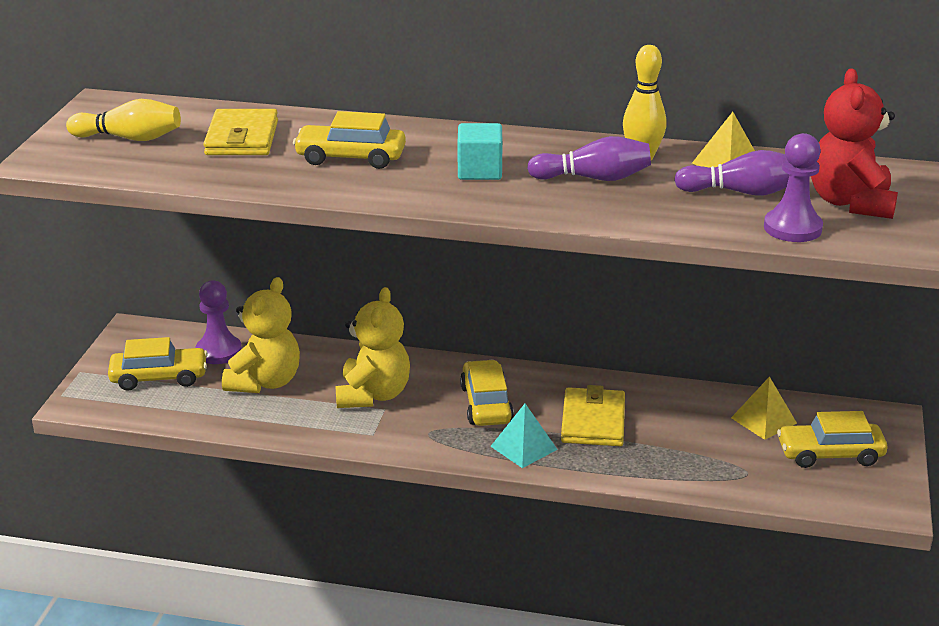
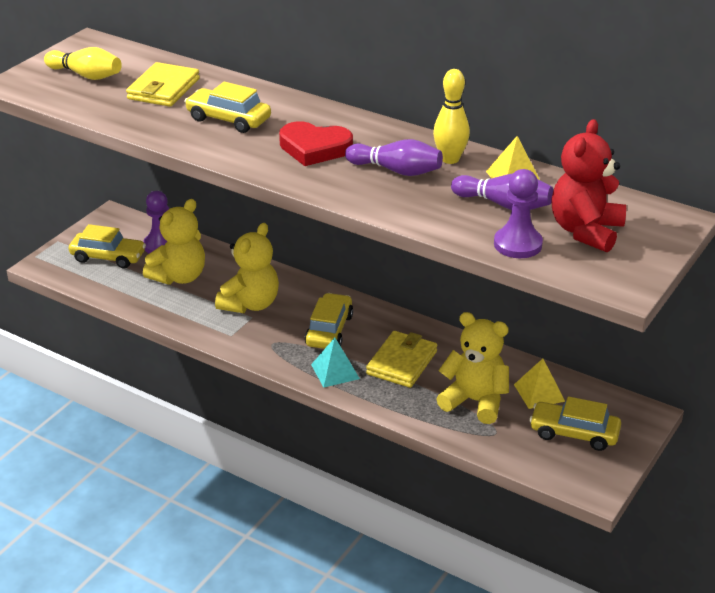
camera: 20 degrees right, 5 degrees up
turquoise cube [458,123,503,180] -> red heart [279,121,353,166]
none -> yellow teddy bear [437,312,509,424]

